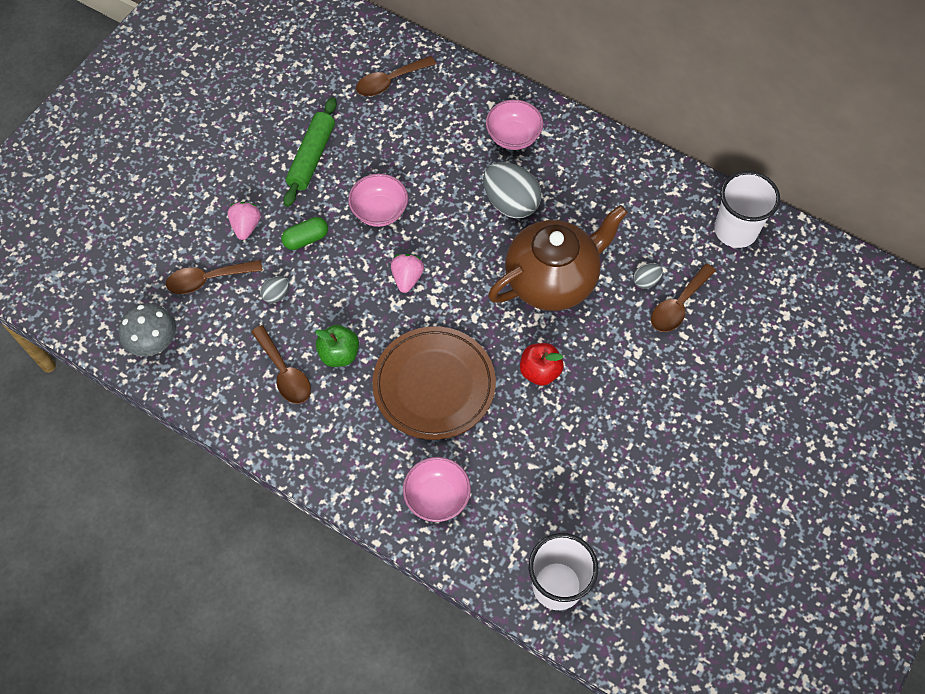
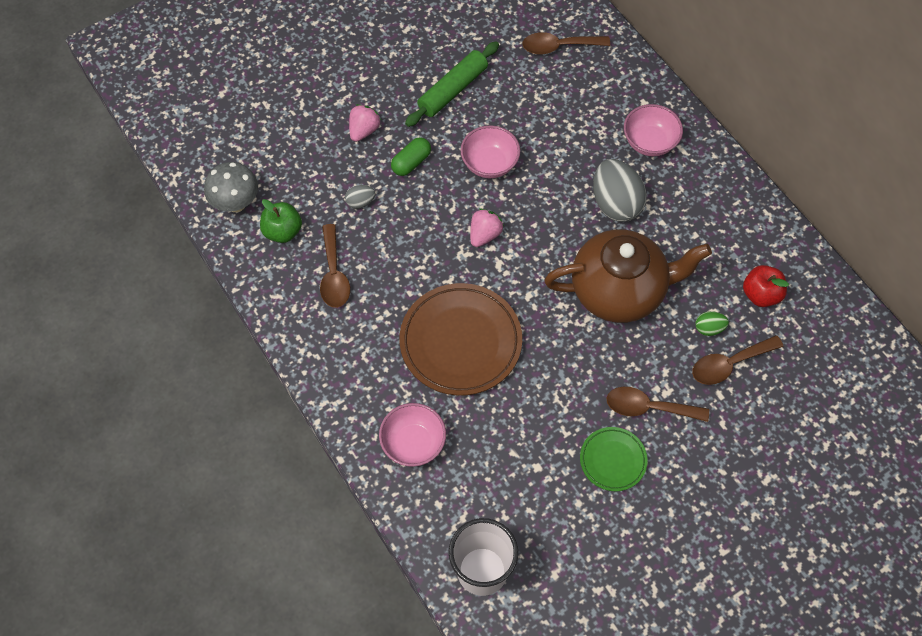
camera: 25 degrees right, 0 degrees up
brown spoon [166,260,263,294] -> brown spoon moved to [606,387,709,422]
green capsule [281,217,328,250] -> green capsule turned 45 degrees counterclockwise [391,137,431,176]
green apple [315,325,359,367] -> green apple moved to [260,199,302,243]
red apple [520,343,564,386] -> red apple moved to [743,265,789,307]
grey egg [633,263,663,289] -> green egg [695,311,729,336]
white cup [714,171,780,248] -> none
none -> green plate [580,427,648,491]

